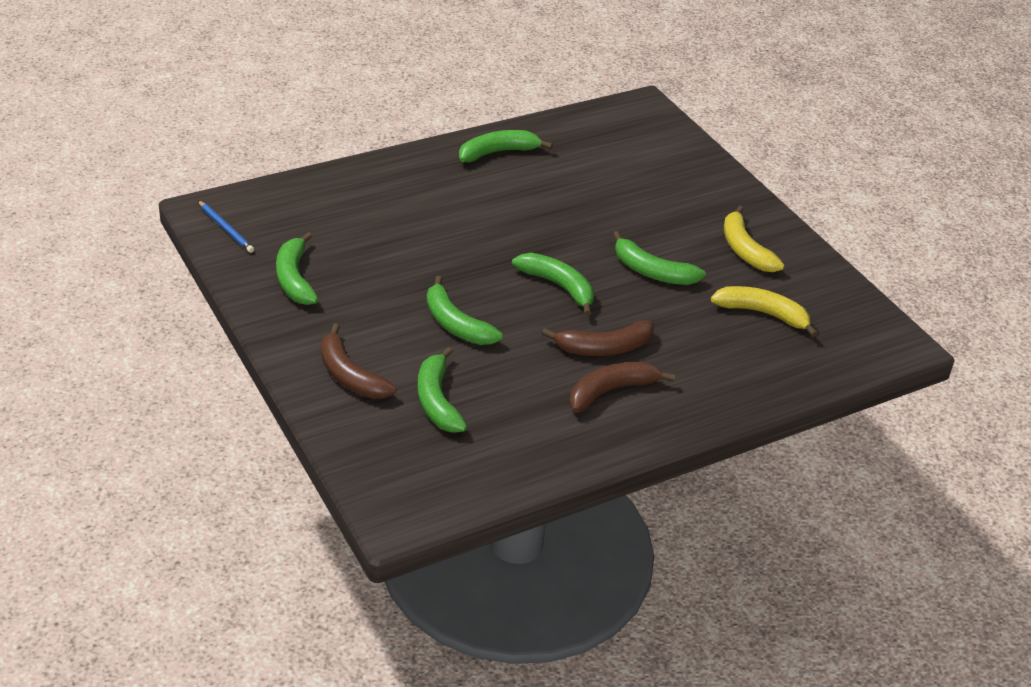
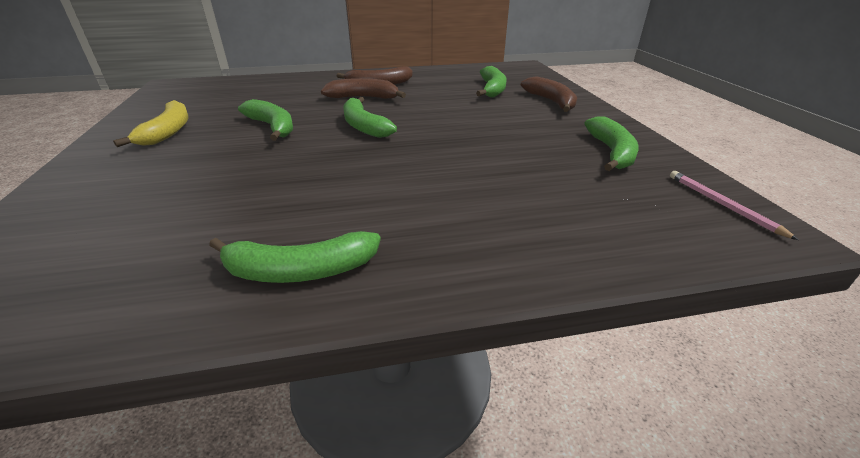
camera: 160 degrees left, 5 degrees down
blue pencil [198,200,254,253] -> pink pencil [670,171,798,240]
green banana [427,276,503,345] -> none
yellow banana [711,286,818,337] -> none

